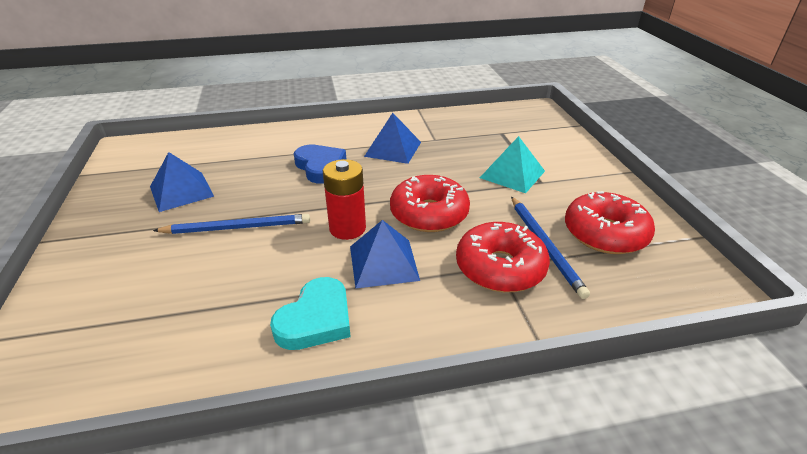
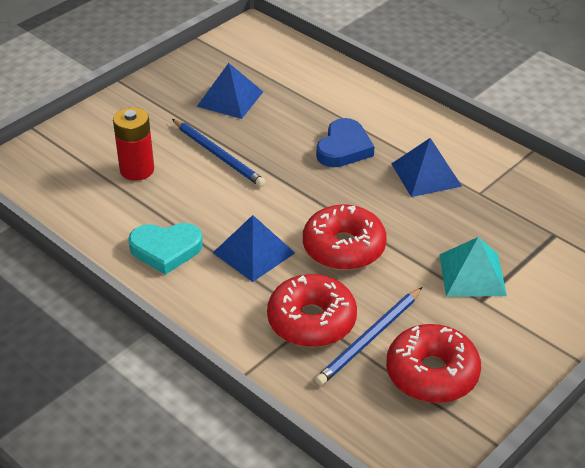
camera: 55 degrees right, 5 degrees up
red battery [323,159,366,240] -> red battery moved to [113,107,154,181]

